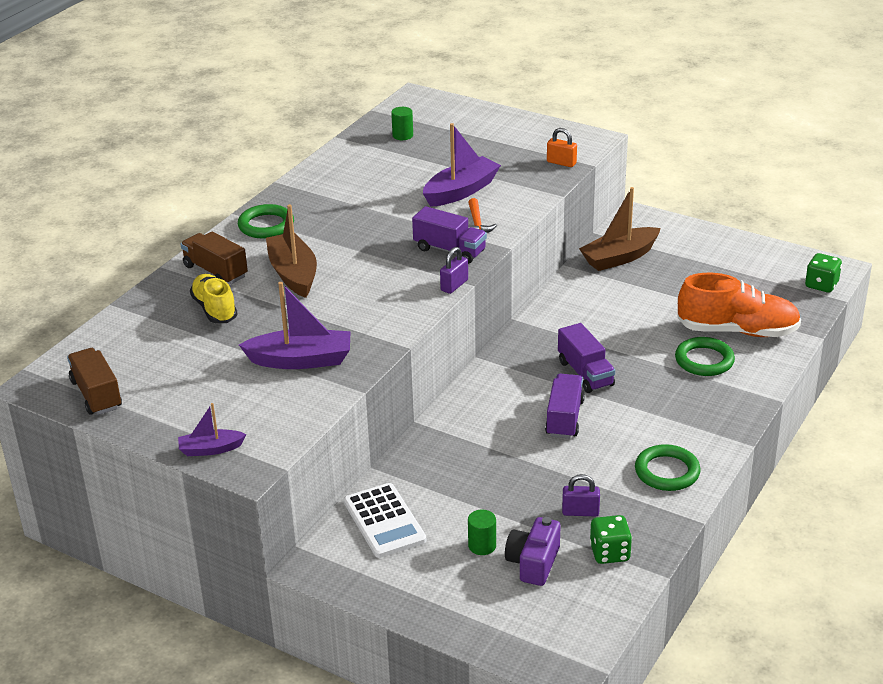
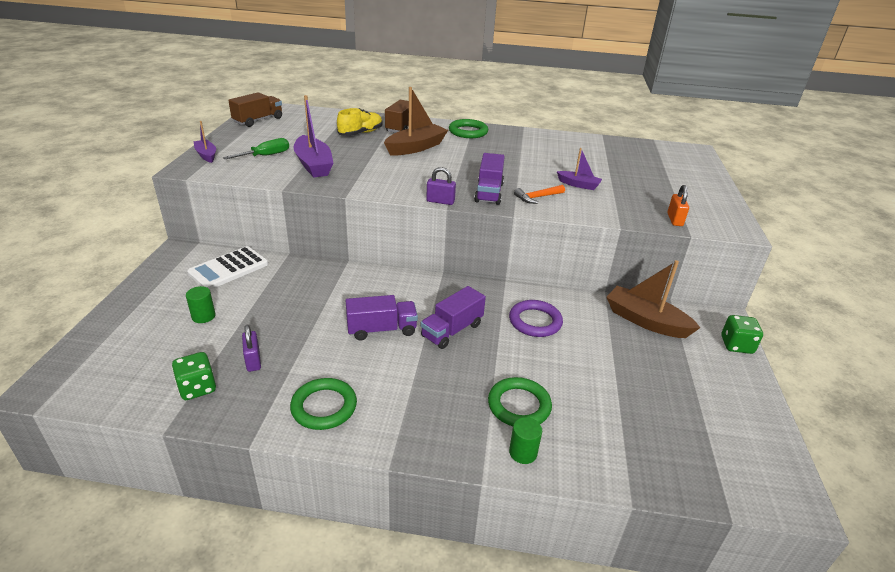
camera: 65 degrees right, 0 degrees up
green cylinder [391,107,413,140] -> green cylinder moved to [509,417,542,464]
purple boat [423,123,501,207] -> purple boat [557,148,602,190], size x0.56
purple camera [505,517,561,586] -> none
orange shoe [677,273,801,337] -> none
green dice [805,253,842,293] -> green dice moved to [721,315,763,354]
none -> green screwdriver [223,138,289,159]
none -> purple ring [509,300,563,337]

